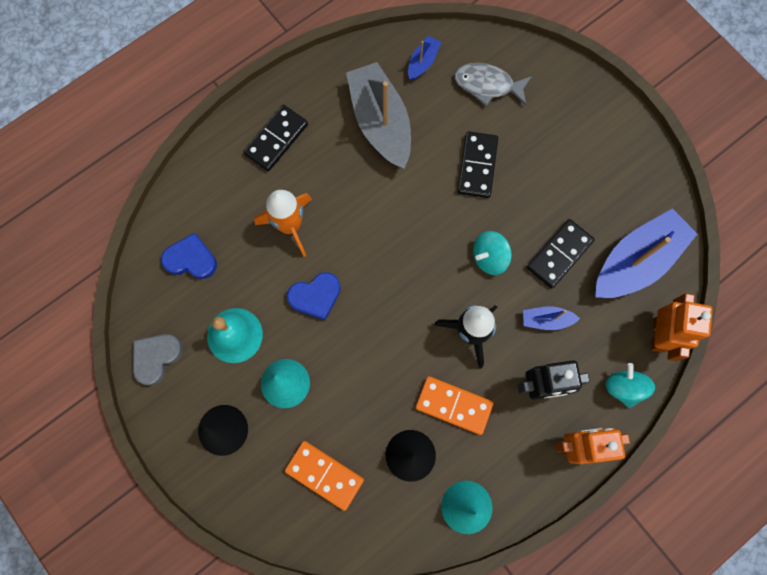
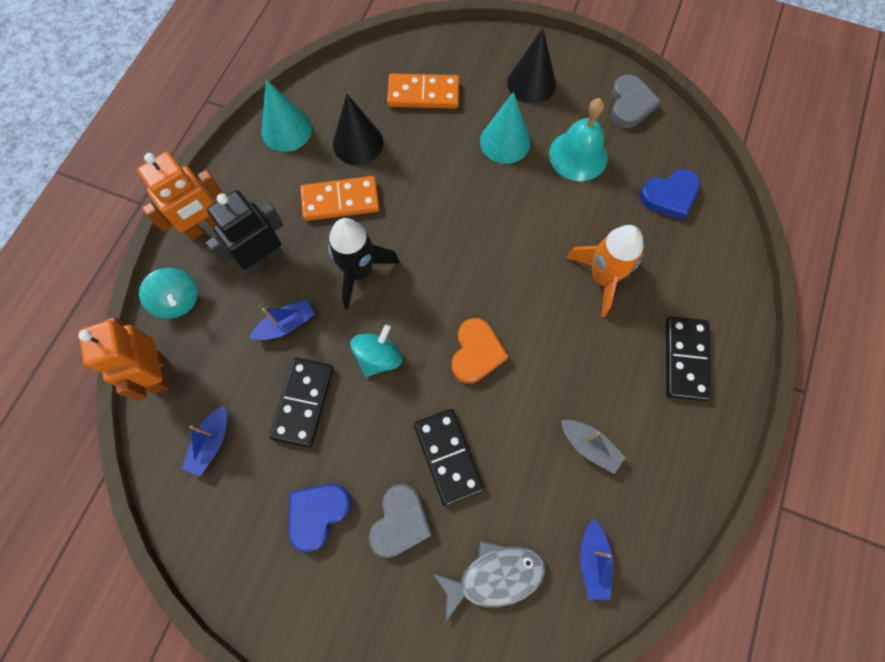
camera: 150 degrees right, 5 degrees down
blue heart [287,272,341,320] -> blue heart moved to [288,484,351,552]
grey boat [346,62,411,169] -> grey boat [561,420,626,474], size x0.46
blue boat [595,208,697,298] -> blue boat [182,406,227,476], size x0.46
none -> grey heart [369,484,432,558]
none -> orange heart [452,318,508,383]

